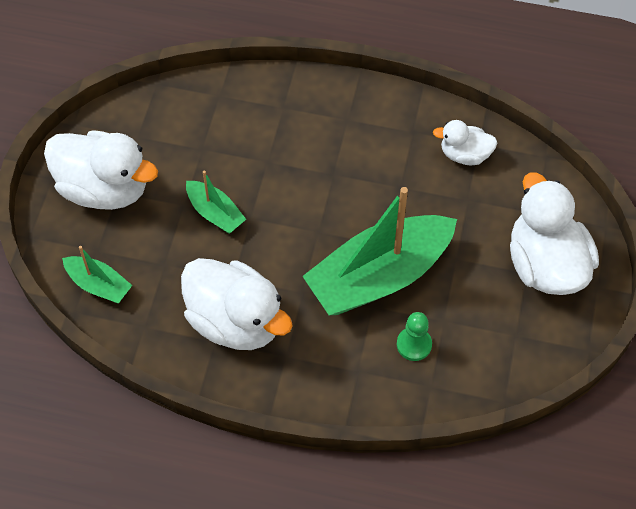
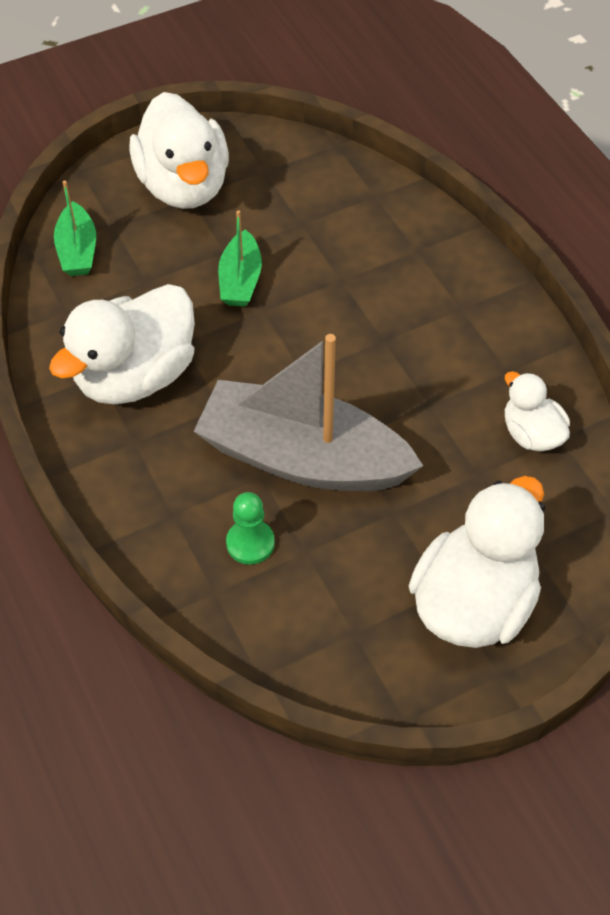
camera: 50 degrees right, 5 degrees down
white duck [181,258,293,350] -> white duck turned 45 degrees clockwise [49,284,195,404]
green boat [302,187,457,315] -> grey boat [194,334,423,491]

